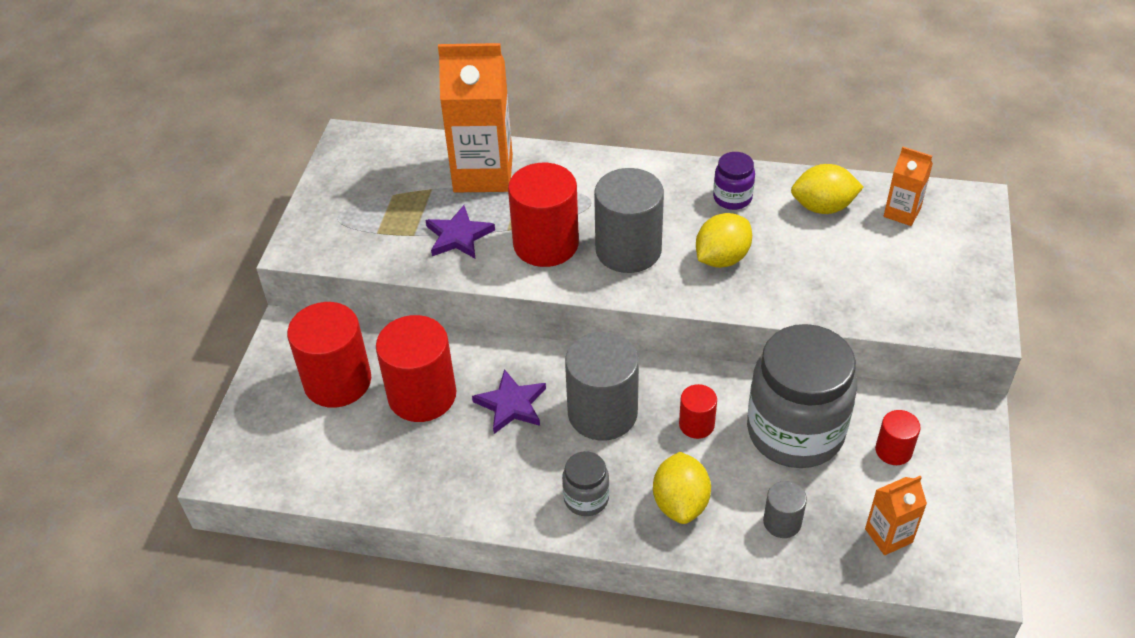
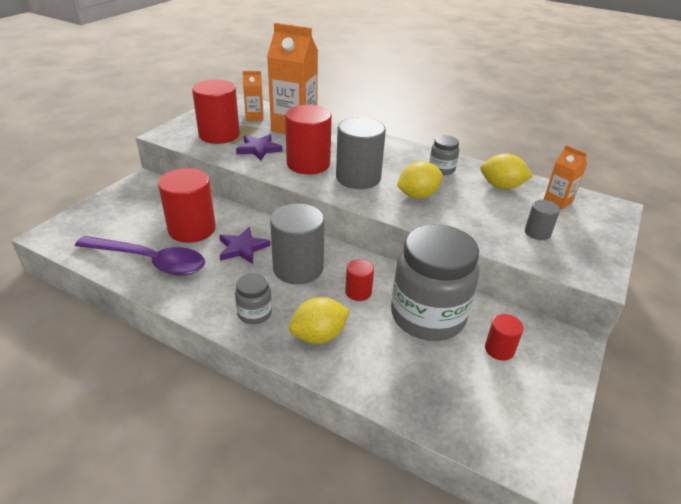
camera: 15 degrees right, 10 degrees down
red cylinder [287,302,371,408] -> red cylinder moved to [192,79,240,144]
yellow lemon [653,452,711,524] -> yellow lemon turned 45 degrees clockwise [289,297,350,344]
purple jar [713,152,755,210] -> grey jar [429,135,459,175]
grey cylinder [763,481,807,538] -> grey cylinder moved to [525,200,560,240]
orange carton [865,476,927,555] -> orange carton moved to [243,71,264,121]
none -> purple spoon [75,236,205,275]

